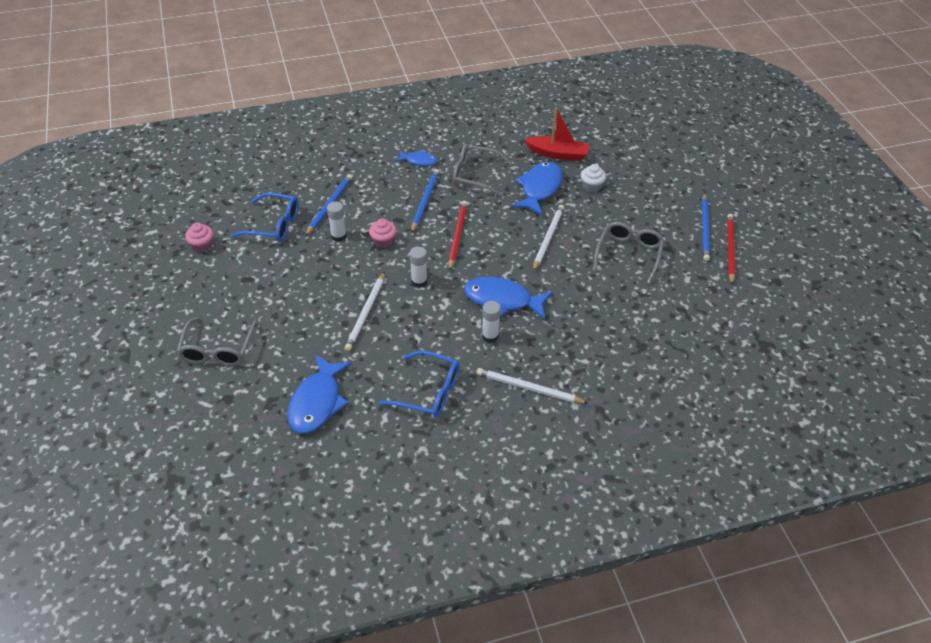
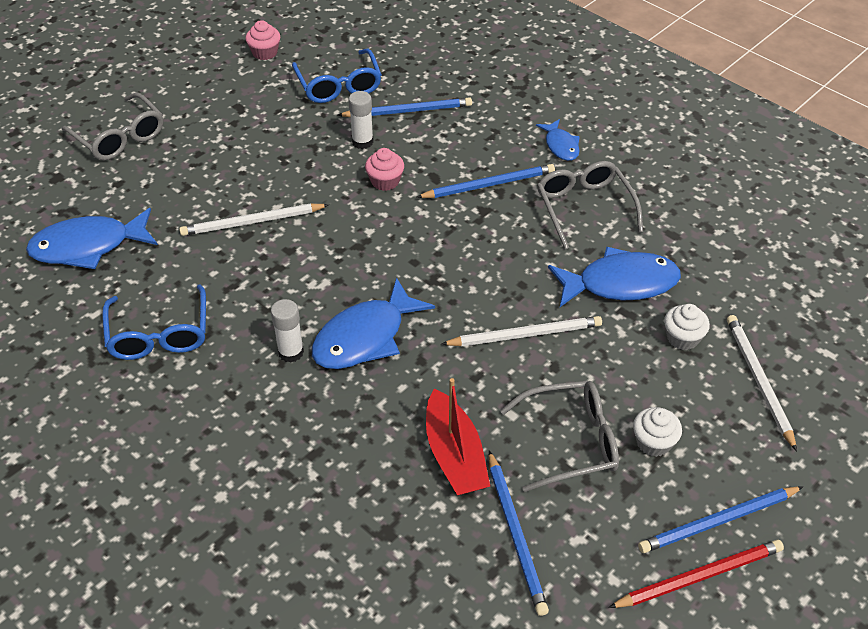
camera: 60 degrees right, 0 degrees up
grey glasses [176,317,257,366] -> grey glasses turned 105 degrees counterclockwise [61,93,164,160]
white glue stick [410,246,427,288] -> none
red pencil [448,201,468,271] -> none
blue fish [464,277,553,319] -> blue fish turned 120 degrees counterclockwise [312,277,435,369]
white pencil [476,368,588,404] -> white pencil moved to [727,315,797,451]
red boat [524,107,590,161] -> red boat moved to [426,378,490,495]
none -> blue pencil [489,450,549,616]
none -> white cupcake [633,407,682,457]

